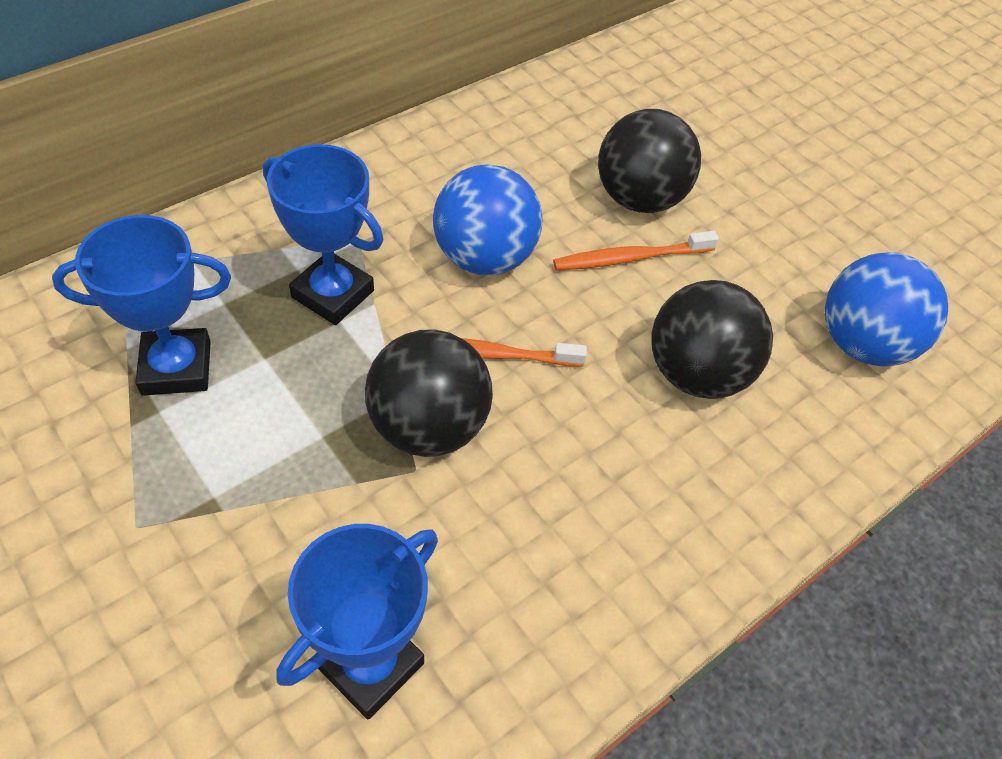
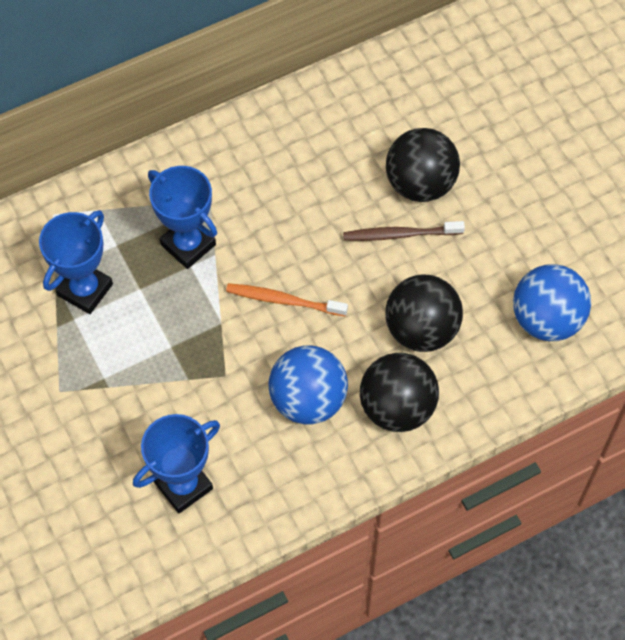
camera: 15 degrees right, 10 degrees up
blue trophy [52,215,231,396] -> blue trophy turned 60 degrees counterclockwise [39,210,113,314]
black ball [365,329,493,457] -> black ball moved to [360,353,439,432]
blue ball [433,164,542,275] -> blue ball moved to [269,345,348,425]
orange toothbrush [553,231,719,270] -> brown toothbrush [343,221,465,241]

